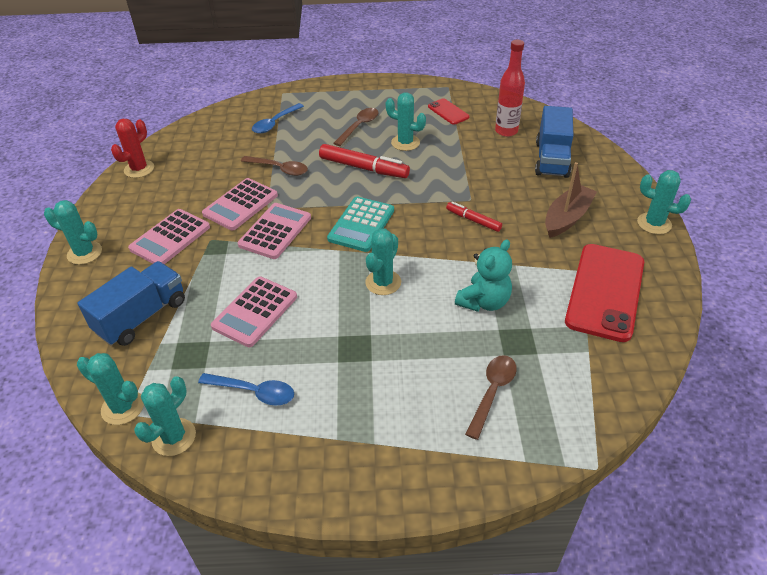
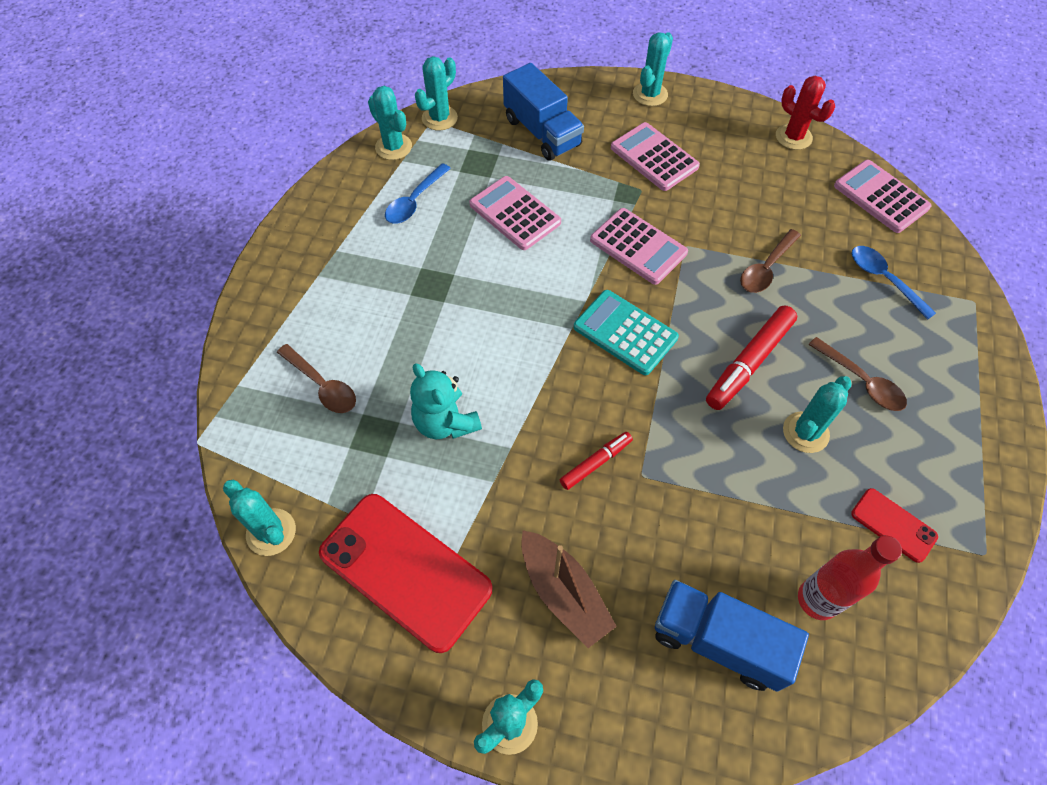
camera: 105 degrees right, 15 degrees up
pink calculator [202,178,278,230] -> pink calculator moved to [834,160,932,233]
turquoise cactus [365,228,401,295] -> turquoise cactus moved to [223,479,296,556]
red phone [428,98,469,125] -> red phone turned 60 degrees clockwise [851,488,938,563]

